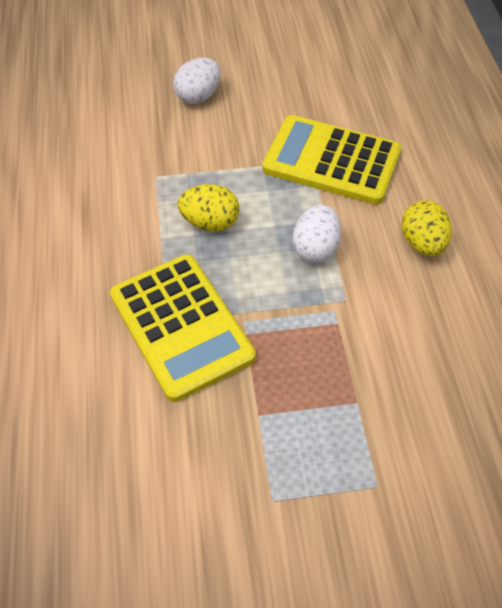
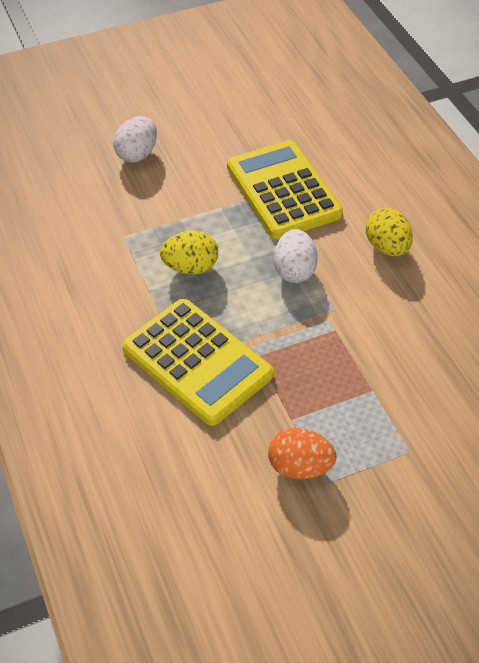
camera: 15 degrees left, 5 degrees down
yellow calculator [262,115,401,205] -> yellow calculator turned 60 degrees clockwise [227,140,343,239]
none -> orange egg [268,428,336,480]

